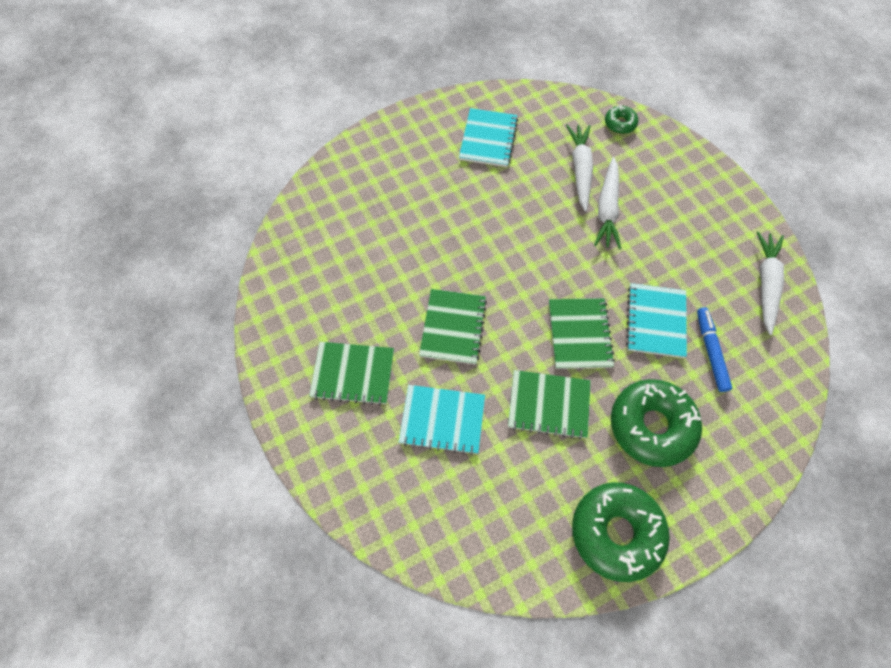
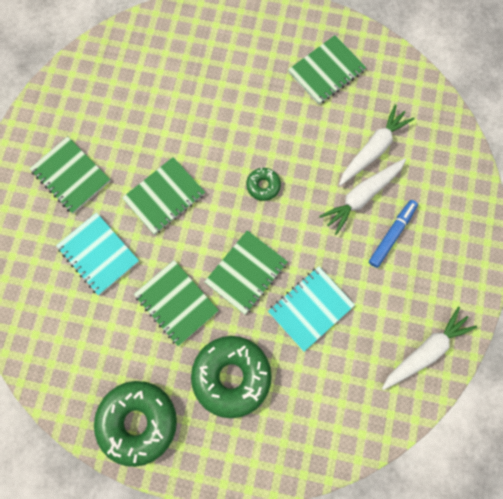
camera: 40 degrees right, 10 degrees up
turquoise notebook [459,108,518,167] -> green notebook [288,35,366,105]
green donut [605,105,639,134] -> green donut moved to [246,168,281,201]
blue marker [697,307,732,392] -> blue marker moved to [369,200,418,268]

